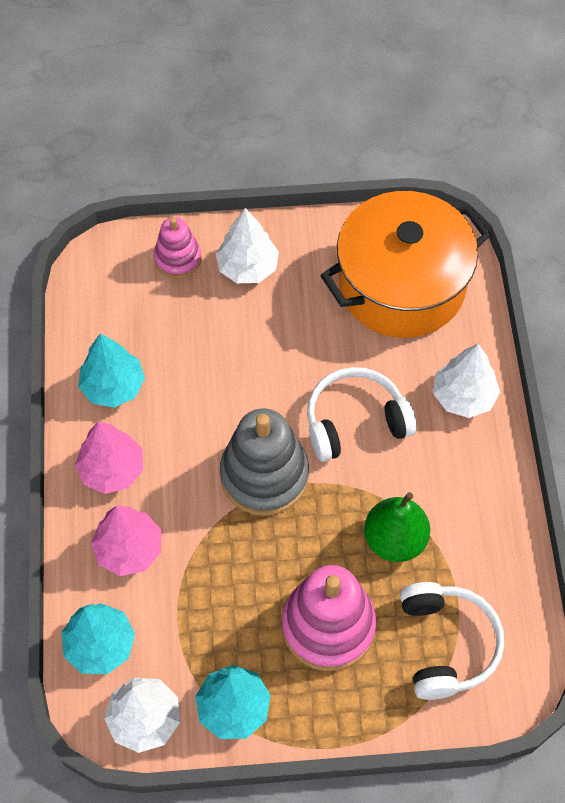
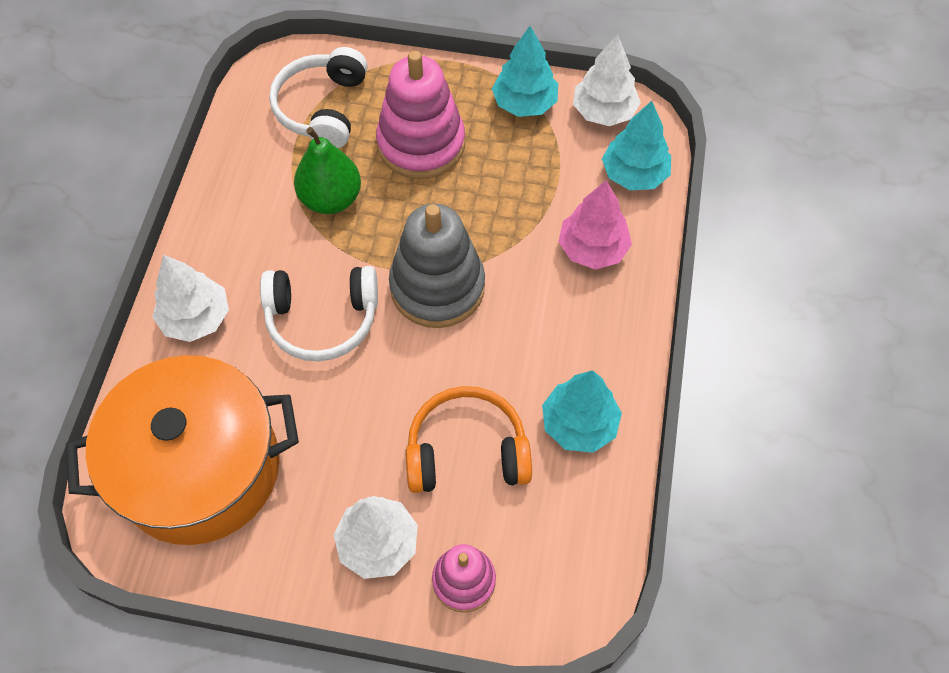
camera: 165 degrees left, 0 degrees up
pink tree [75,421,143,494] -> none
none -> orange headphones [406,386,532,493]

